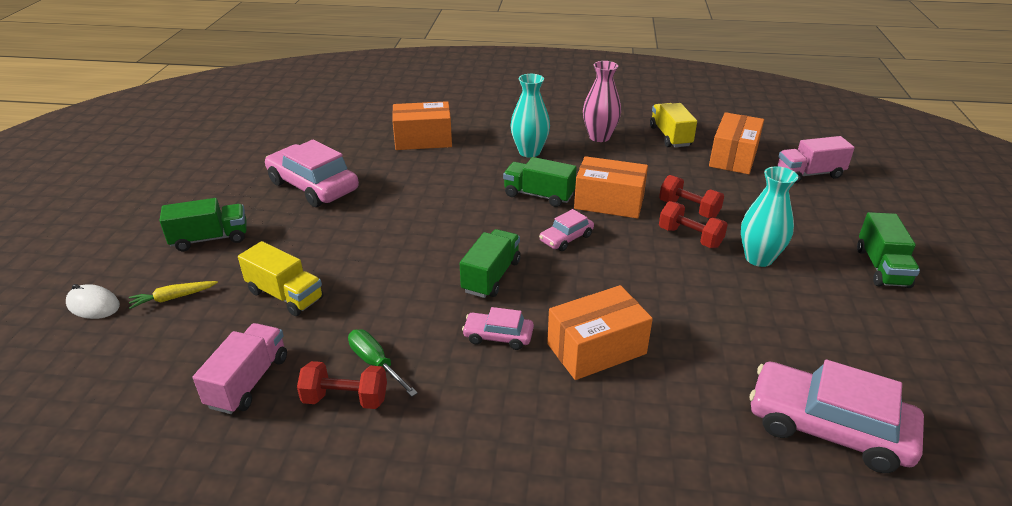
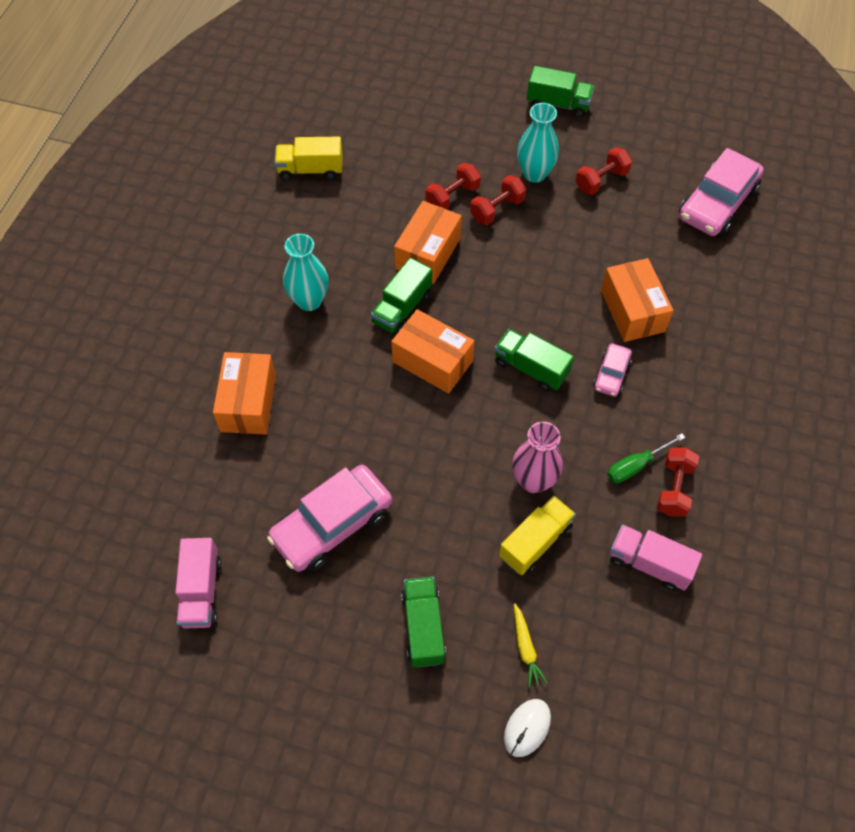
camera: 80 degrees left, 25 degrees up
pink car [539,209,594,251] -> none
pink vase [583,61,621,142] -> pink vase moved to [512,422,563,493]
orange box [709,112,764,174] -> orange box moved to [391,309,475,394]
pink truck [777,136,855,183] -> pink truck moved to [175,538,221,628]
none -> red dumbbell [576,147,632,195]

